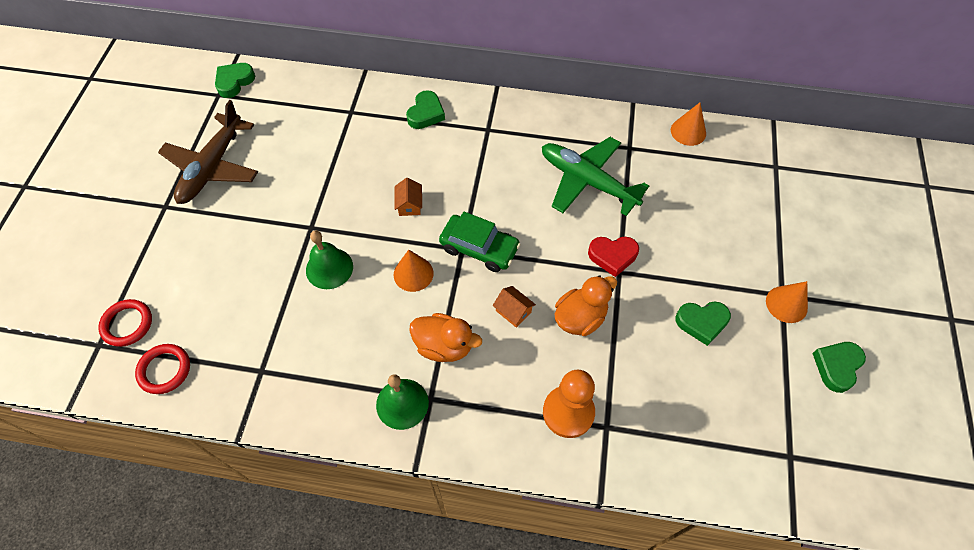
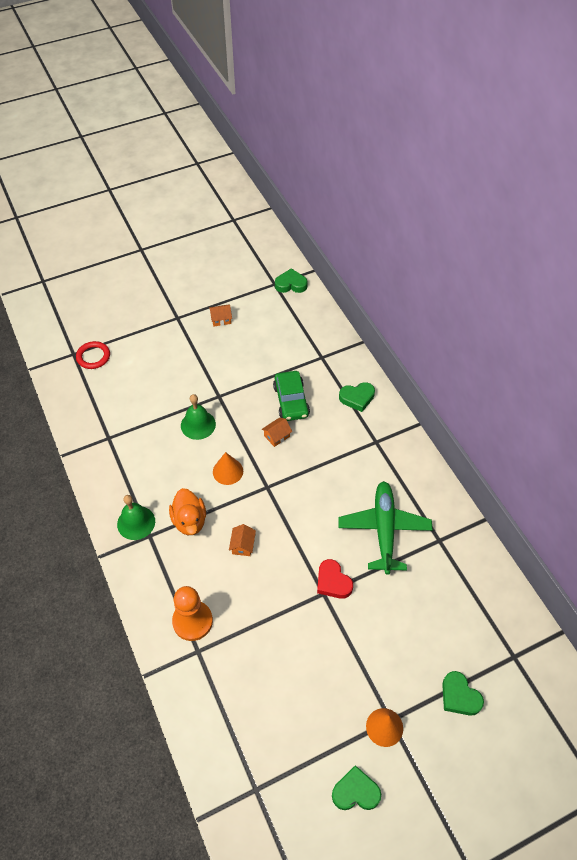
camera: 55 degrees right, 5 degrees down
red ring [135,344,190,394] -> none
brown plane [158,100,258,204] -> orange house [209,304,232,326]
green car [439,212,521,272] -> green car moved to [273,371,310,421]
orange duck [555,275,617,336] -> none
orange cone [671,103,706,146] -> none
green heart [676,301,731,346] -> green heart moved to [442,671,484,716]

